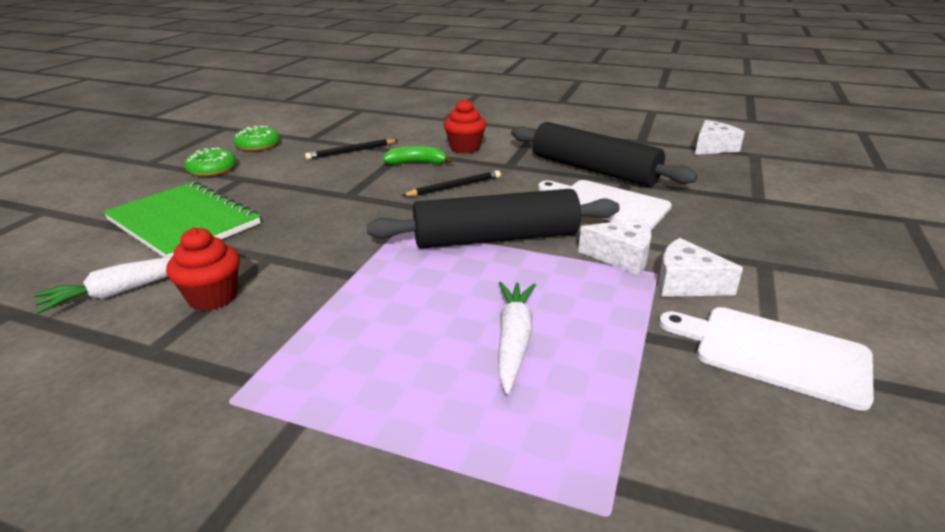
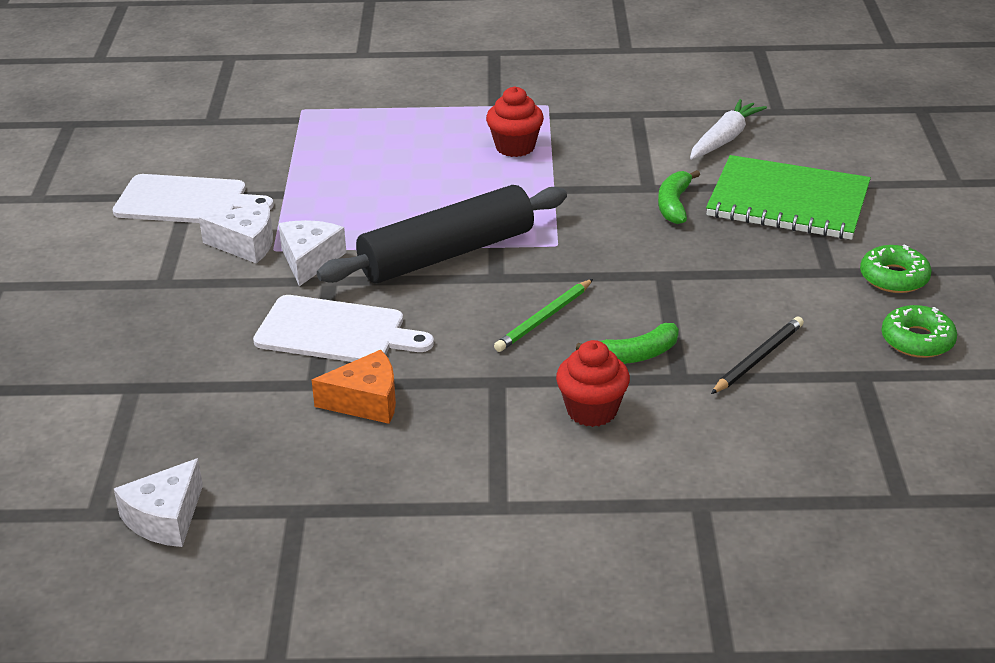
camera: 160 degrees right, 5 degrees up
red cupcake [166,227,240,311] -> red cupcake moved to [486,86,544,157]
black pencil [401,170,501,196] -> green pencil [494,279,593,352]
white carrot [498,282,536,394] -> none
black rolling pin [511,122,698,187] -> orange cheese [312,350,396,424]
white cheese [578,218,651,275] -> white cheese turned 105 degrees clockwise [279,220,346,286]
none -> green banana [658,170,700,224]

